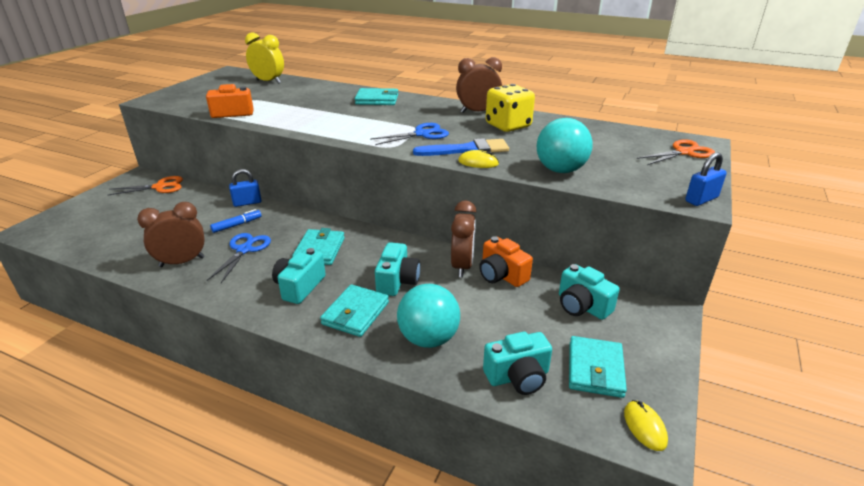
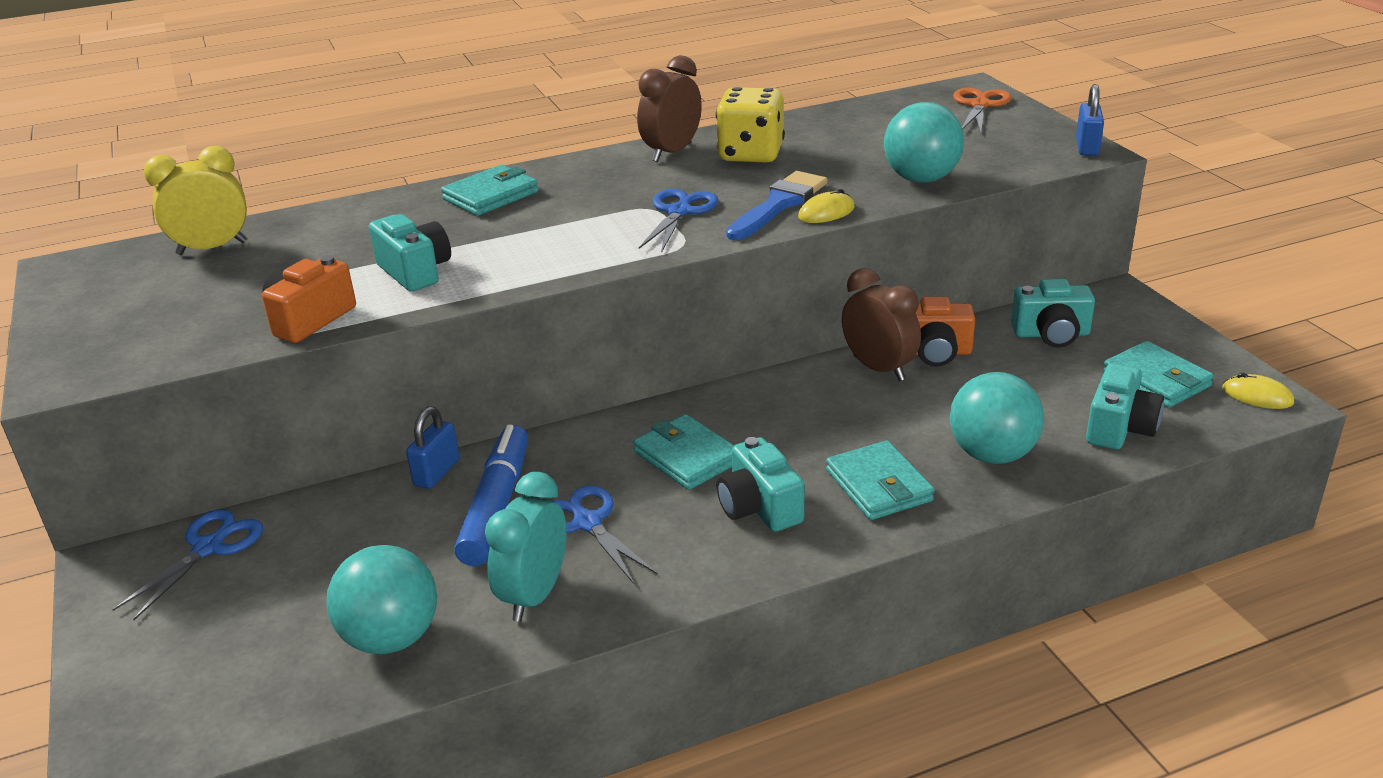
camera: 45 degrees left, 0 degrees up
orange scissors [109,176,183,195] -> blue scissors [112,509,263,620]
brown clock [137,202,205,267] -> turquoise clock [485,472,567,622]
blue marker [210,209,262,233] -> blue marker [454,425,528,566], size x1.91
turquoise camera [375,242,420,296] -> turquoise camera moved to [369,214,451,292]
none -> turquoise ball [326,545,437,654]

